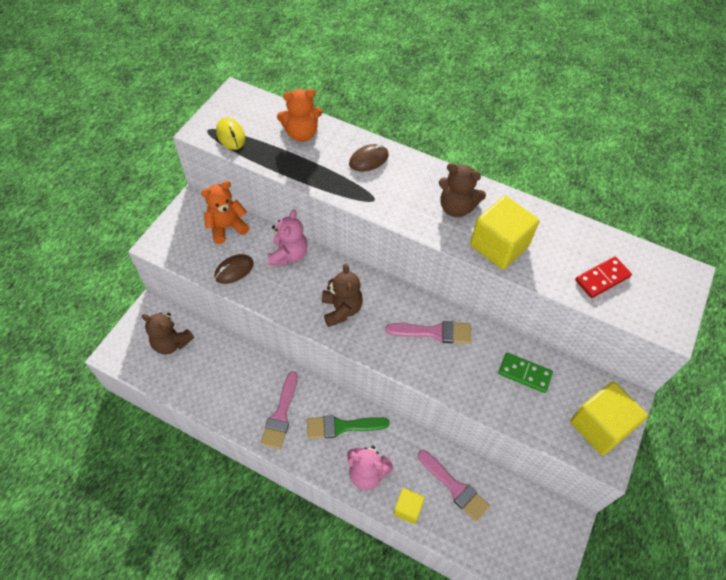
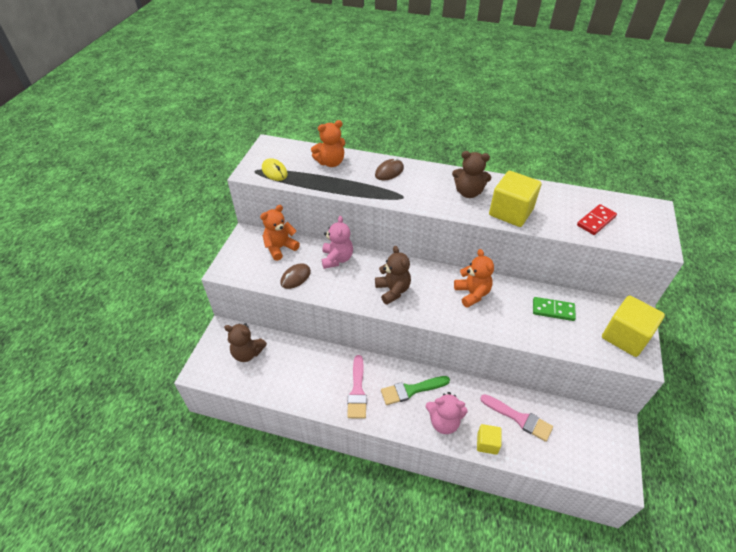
camera: 10 degrees left, 10 degrees down
pink brush [385,321,471,344] -> orange teddy bear [454,249,494,308]

